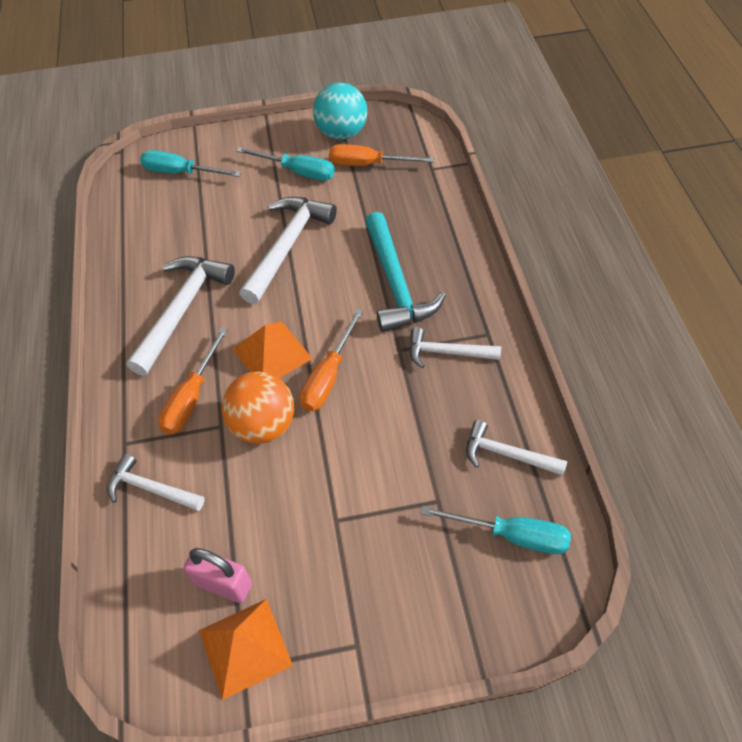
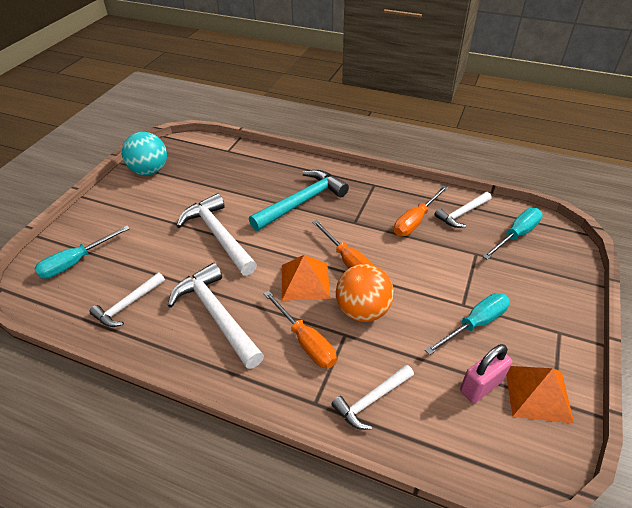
camera: 60 degrees left, 10 degrees down
turquoise screwdriver [236,147,335,181] -> turquoise screwdriver moved to [425,293,510,355]
orange screwdriver [329,144,435,166] -> orange screwdriver moved to [394,186,448,236]
turquoise hammer [365,212,446,332] -> turquoise hammer turned 60 degrees counterclockwise [249,170,349,231]
white hammer [409,327,501,368] -> white hammer moved to [90,272,165,327]

